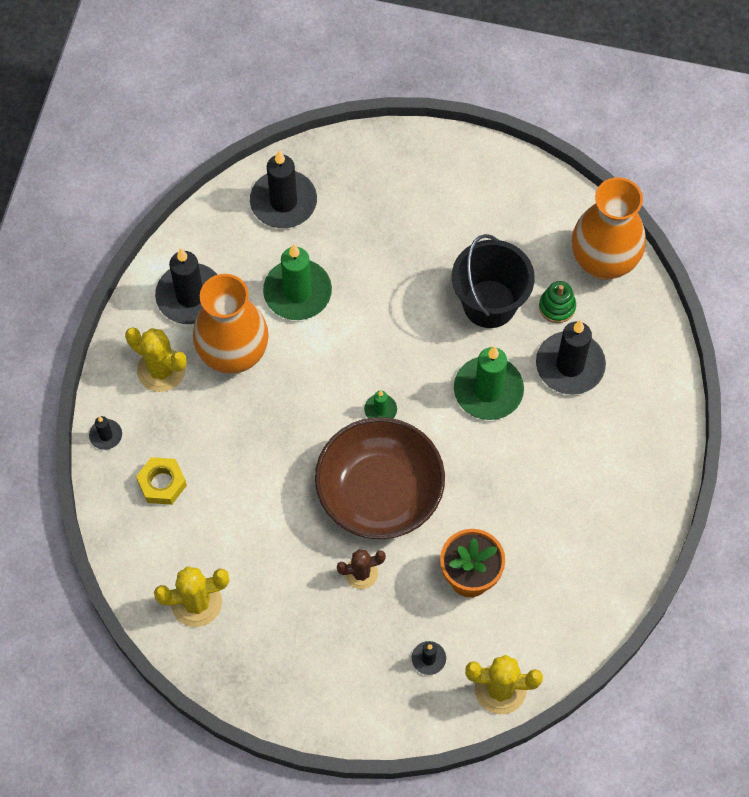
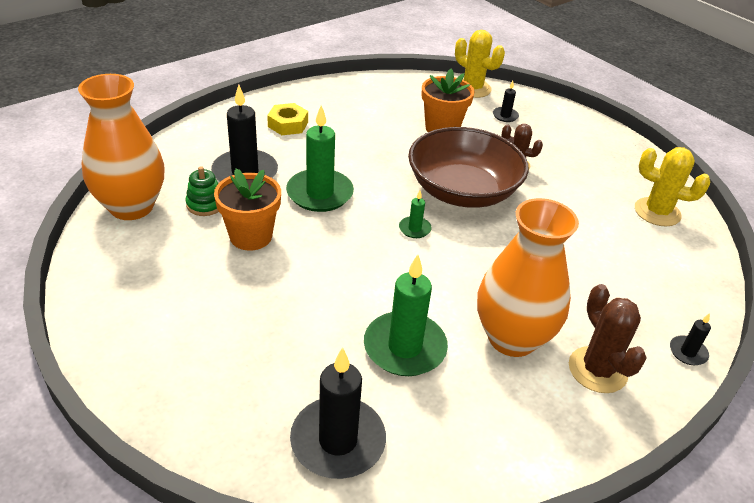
camera: 145 degrees left, 25 degrees down
yellow cactus [125,327,187,392] -> brown cactus [569,284,647,393]
yellow nut [136,457,187,505] -> yellow nut moved to [267,103,308,135]
black candle [155,248,217,324] -> none
black bucket [452,234,535,328] -> orange flower pot [214,168,281,250]

